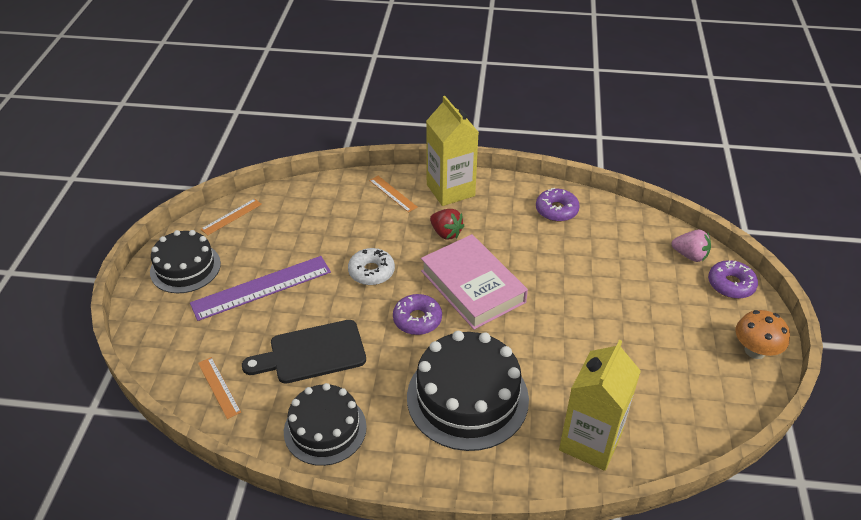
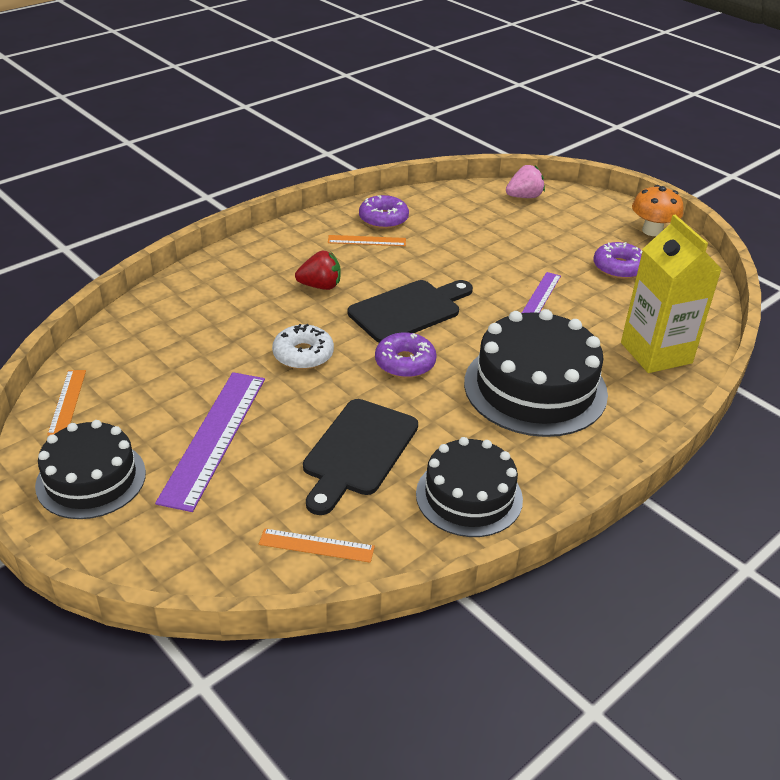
camera: 50 degrees left, 5 degrees down
orange ruler [369,176,418,213] -> orange ruler moved to [328,235,406,246]
pink book [421,234,528,330] -> black cutting board [348,280,473,343]
yellow carton [426,96,479,206] -> none
purple donut [708,260,758,299] -> purple donut moved to [594,242,642,279]
none -> purple ruler [522,272,561,313]

